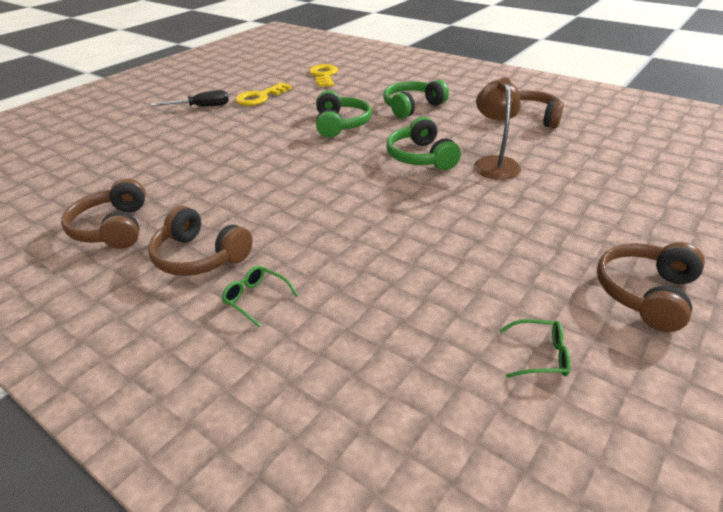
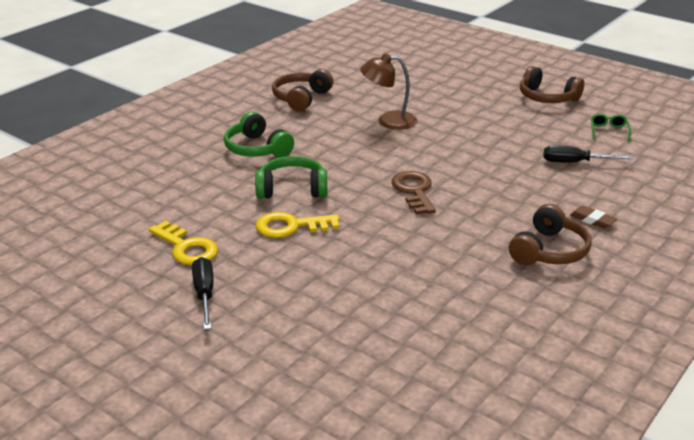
camera: 90 degrees left, 5 degrees down
brown headphones [61,178,146,249] -> none
green glasses [221,266,298,327] -> brown eraser [570,206,617,229]
yellow key [309,64,338,87] -> yellow key moved to [256,212,340,238]
green headphones [386,117,461,170] -> none
none -> brown key [392,171,436,215]
none -> black screwdriver [544,145,633,162]

